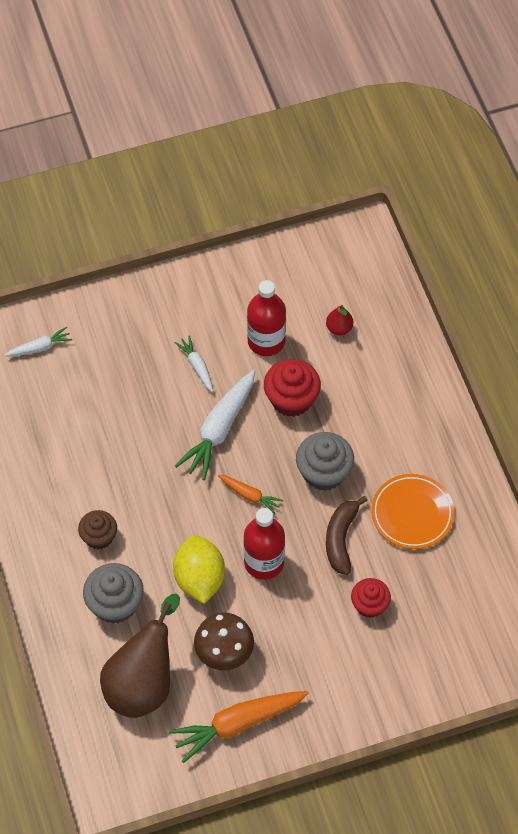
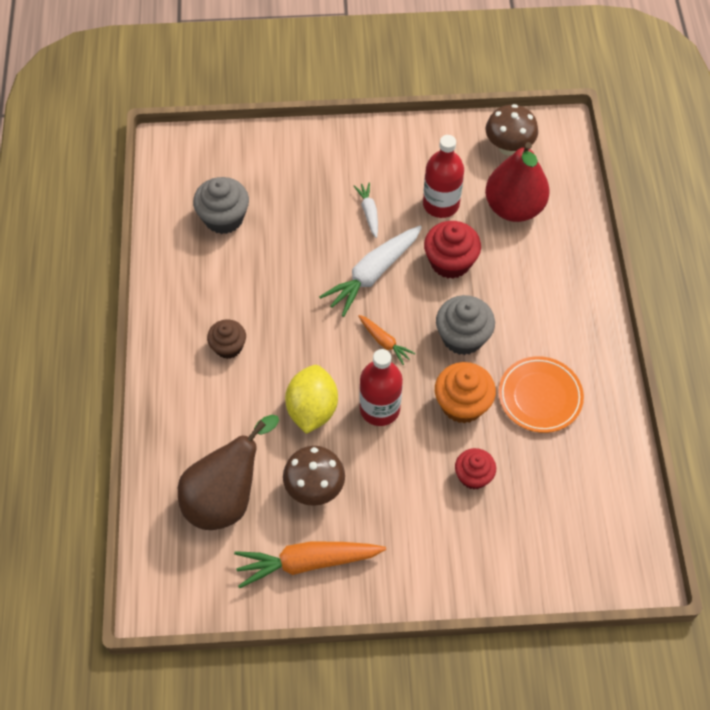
camera: 15 degrees right, 0 degrees up
white carrot [5,327,72,356] -> none
grey cupcake [83,563,144,624] -> grey cupcake moved to [193,177,249,234]
red pear [326,305,353,335] -> red pear [485,142,550,222], size x2.33
brown banana [326,496,368,575] -> orange cupcake [435,362,496,423]
none -> brown mushroom [485,104,538,156]

